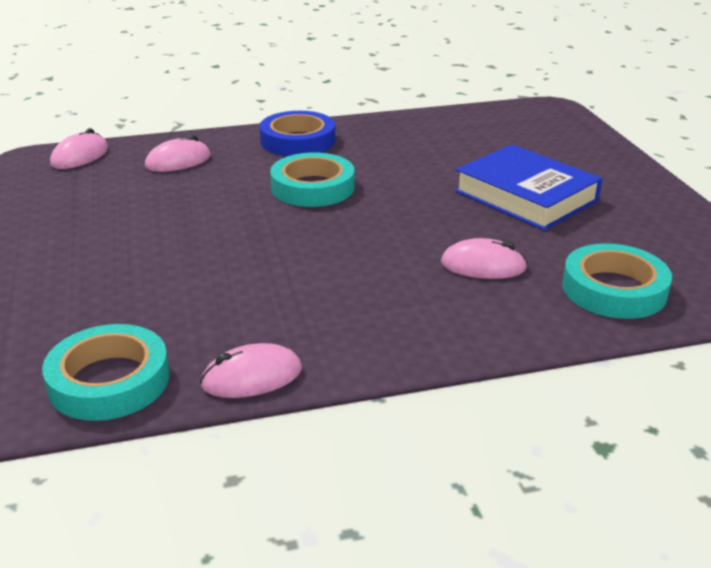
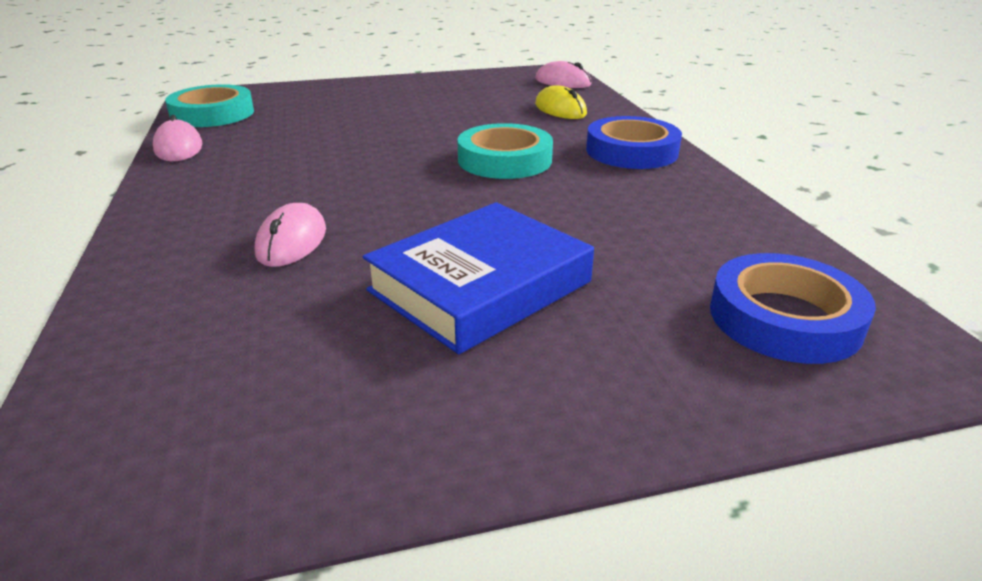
camera: 90 degrees right, 0 degrees up
pink mouse [145,135,211,172] -> yellow mouse [535,86,587,119]
turquoise tape [562,243,672,319] -> none
none -> blue tape [710,253,876,364]

